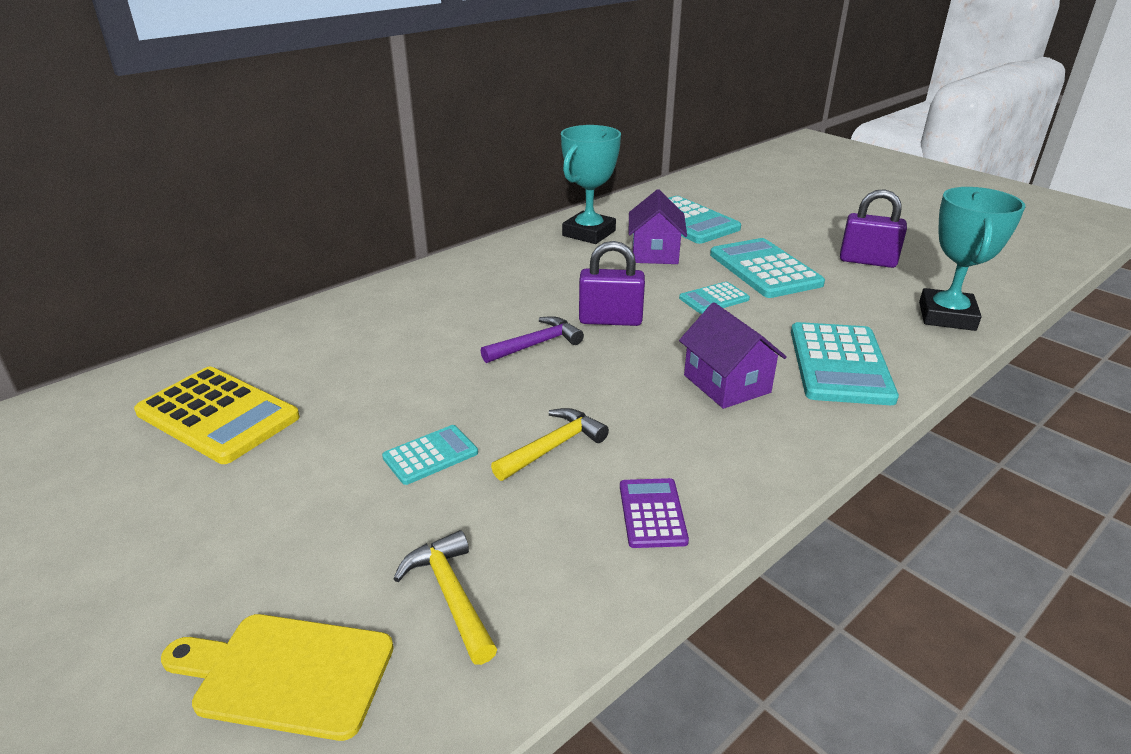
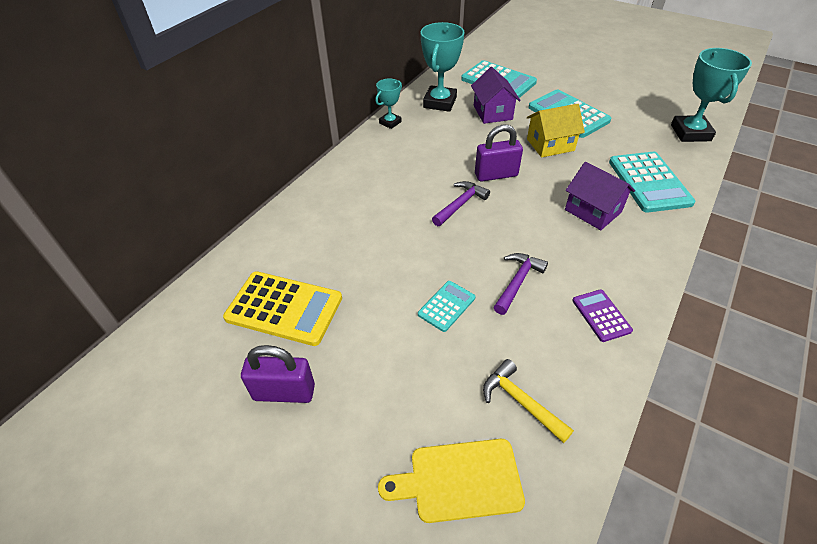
camera: 15 degrees left, 15 degrees up
yellow hammer [491,408,609,481] -> purple hammer [494,253,548,315]
turquoise calculator [679,282,750,314] -> yellow house [527,104,585,157]
purple padlock [840,189,907,268] -> purple padlock moved to [241,345,315,403]
none -> turquoise trophy [375,79,402,129]

